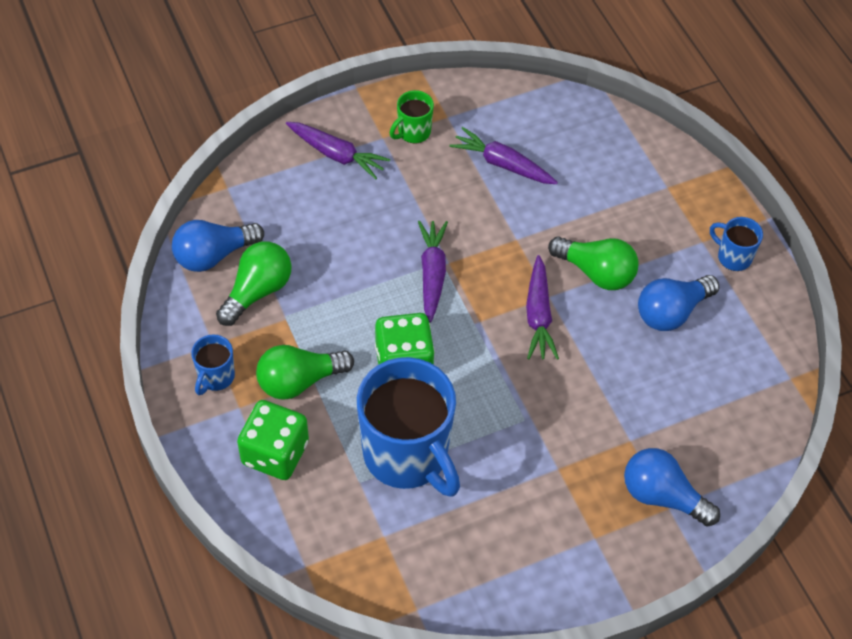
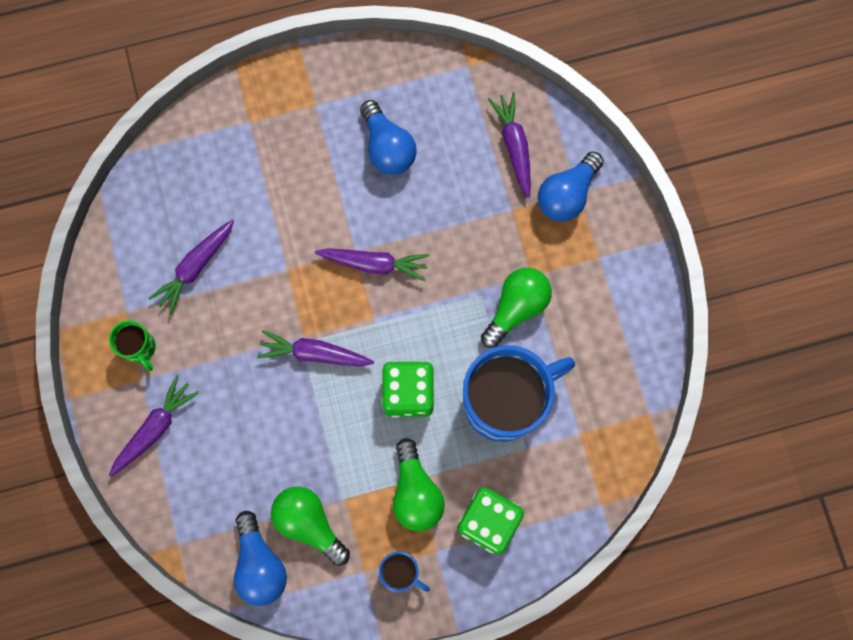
camera: 80 degrees left, 20 degrees up
green light bulb [548,236,639,290] -> green light bulb moved to [481,268,552,348]
blue mug [710,217,763,271] -> none
none -> purple carrot [488,92,531,198]

